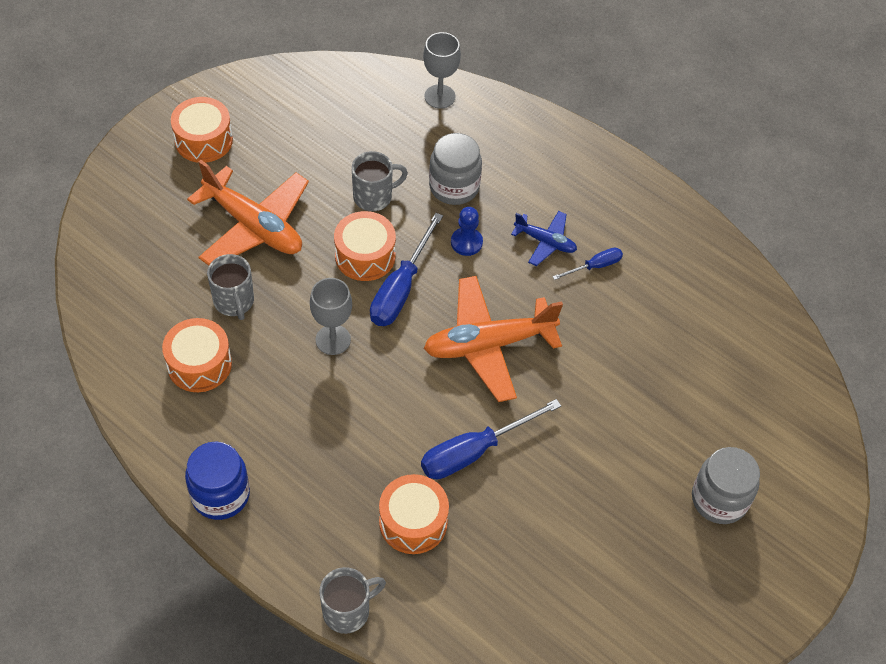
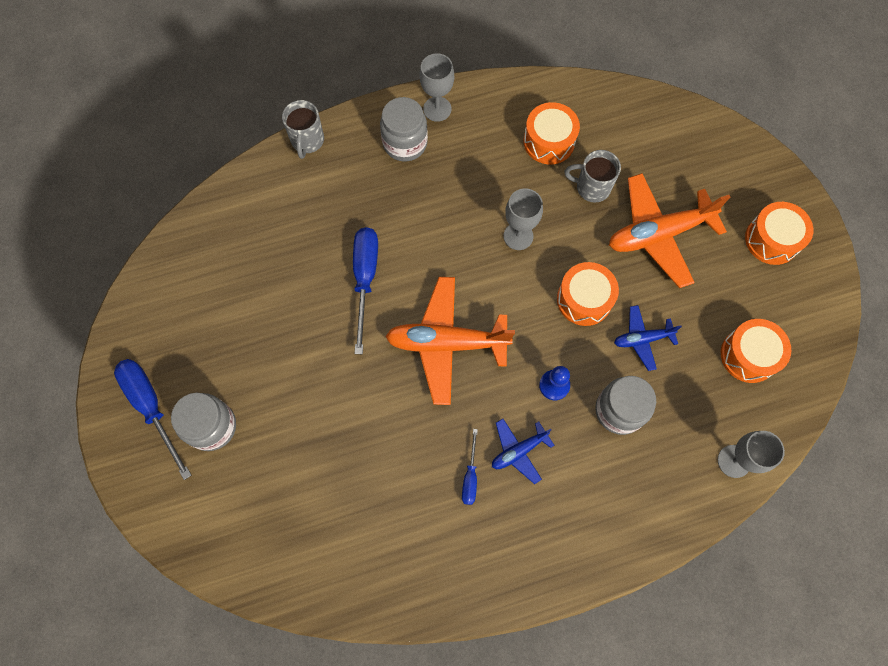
camera: 125 degrees right, 15 degrees up
blue jar [185,442,250,520] -> grey goblet [419,53,454,122]
grey mug [352,151,408,211] -> blue plane [614,305,682,371]
blue screwdriver [370,213,443,326] -> blue screwdriver moved to [114,359,192,480]
orange drum [379,474,449,554] -> orange drum moved to [721,319,791,383]
orange plane [424,276,563,402] -> orange plane turned 105 degrees counterclockwise [385,277,515,405]
none -> grey jar [380,97,428,162]

